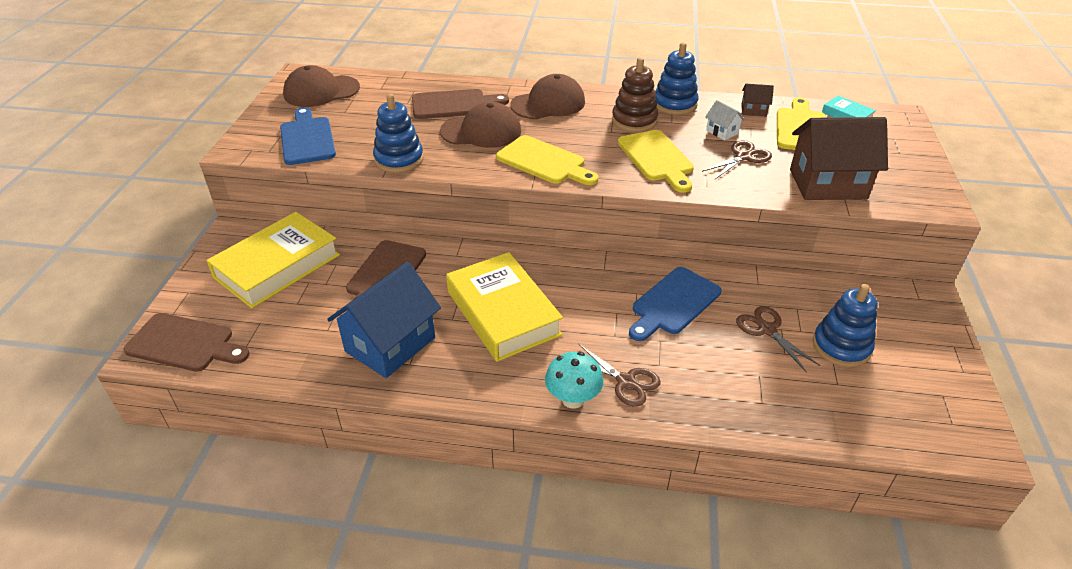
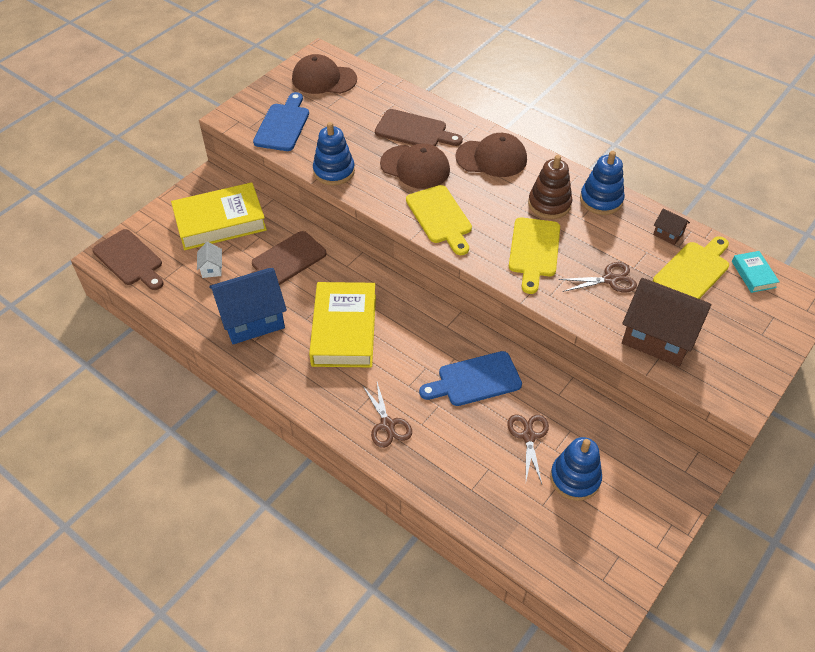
camera: 30 degrees right, 10 degrees up
turquoise mushroom [545,352,603,409] -> none
white house [705,100,745,141] -> white house moved to [197,242,222,278]

